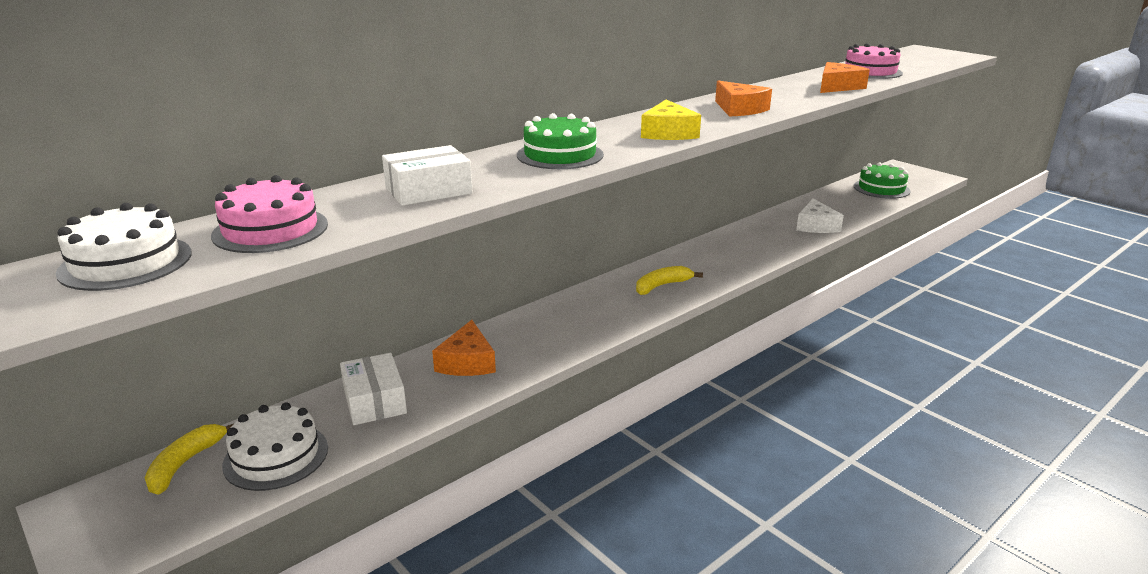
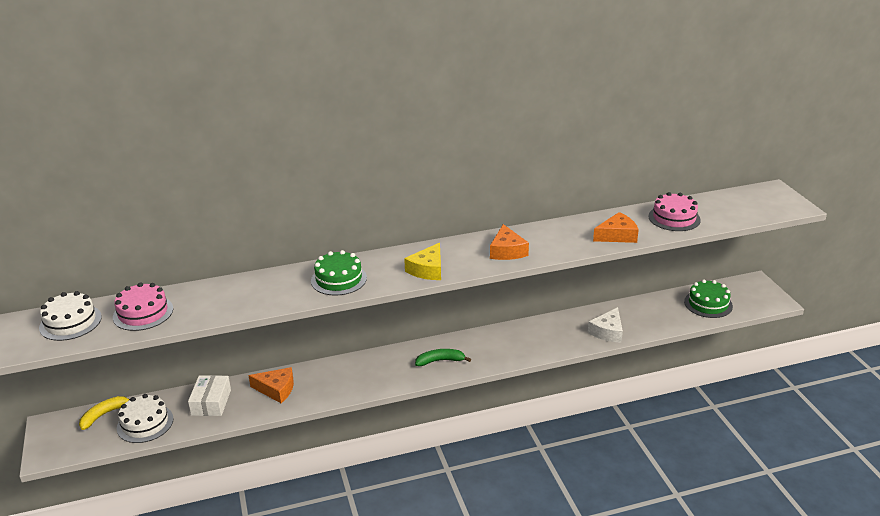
camera: 25 degrees right, 5 degrees up
white box [382,145,473,206] -> none
orange cheese [432,320,496,376] -> orange cheese turned 105 degrees counterclockwise [248,367,294,403]
yellow banana [636,266,703,295] -> green banana [415,349,471,366]

